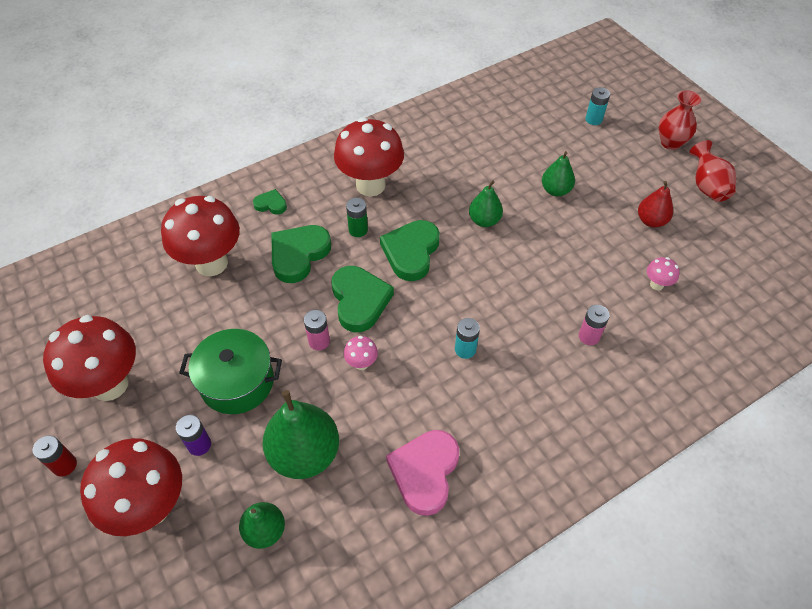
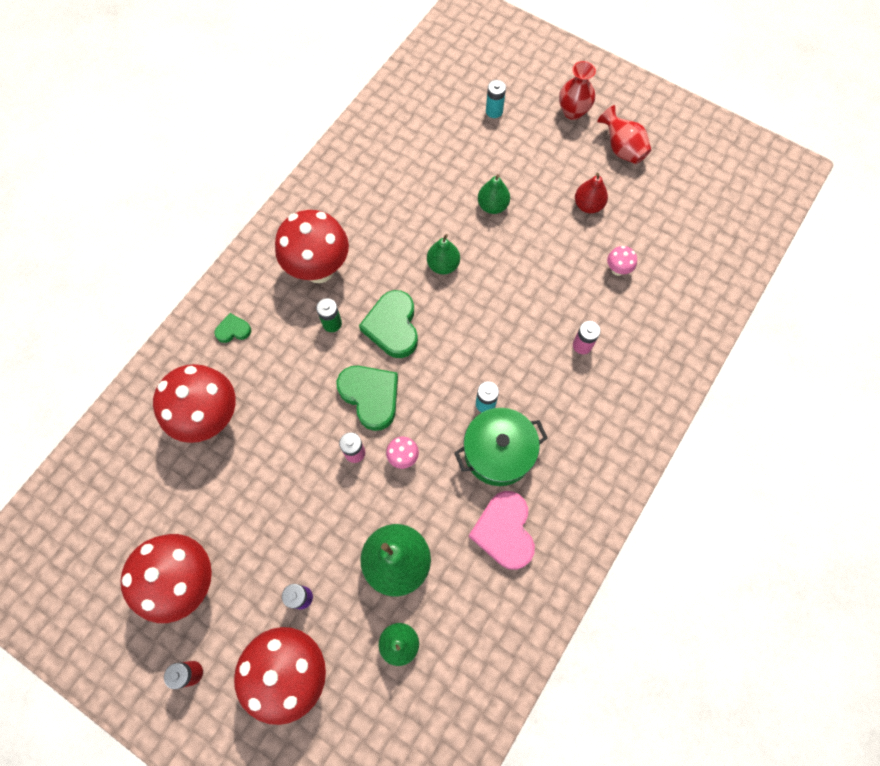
camera: 25 degrees left, 15 degrees up
green pot [179,329,282,414] -> green pot moved to [454,408,548,486]
green heart [272,225,331,283] -> none

